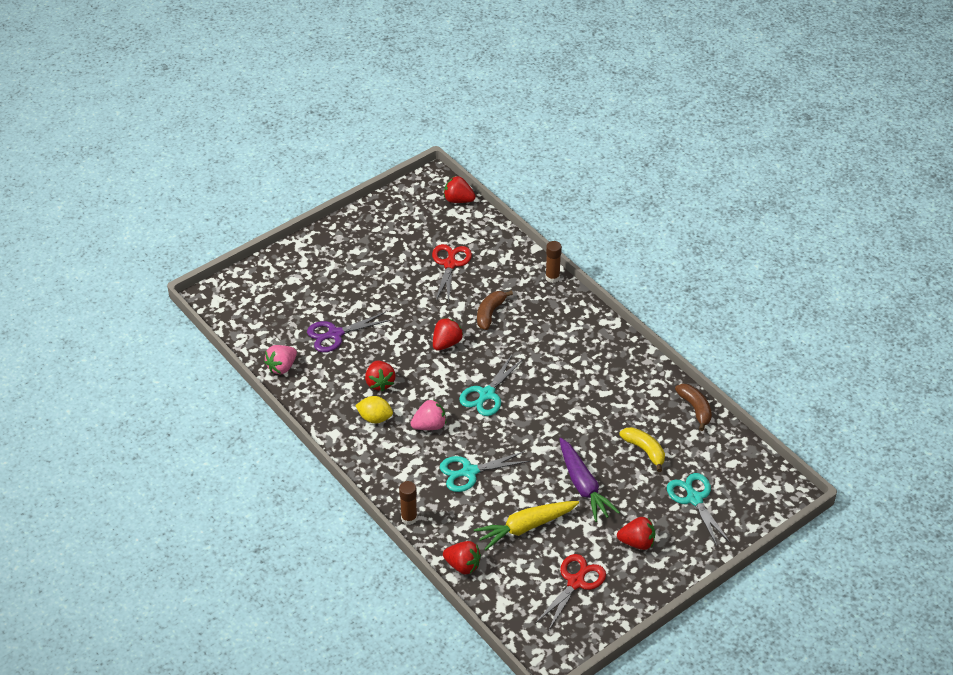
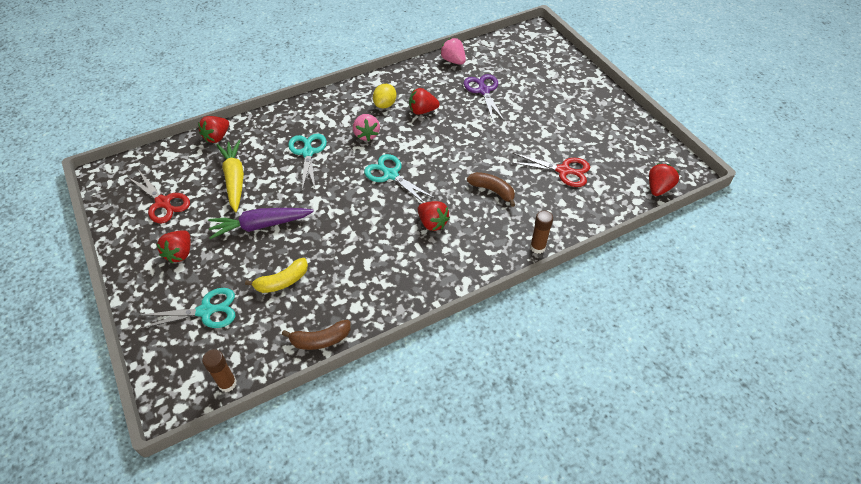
camera: 100 degrees right, 5 degrees up
brown glue stick [399,481,417,525] -> brown glue stick moved to [202,349,237,392]
red strawberry [433,318,463,351] -> red strawberry moved to [418,201,450,231]

